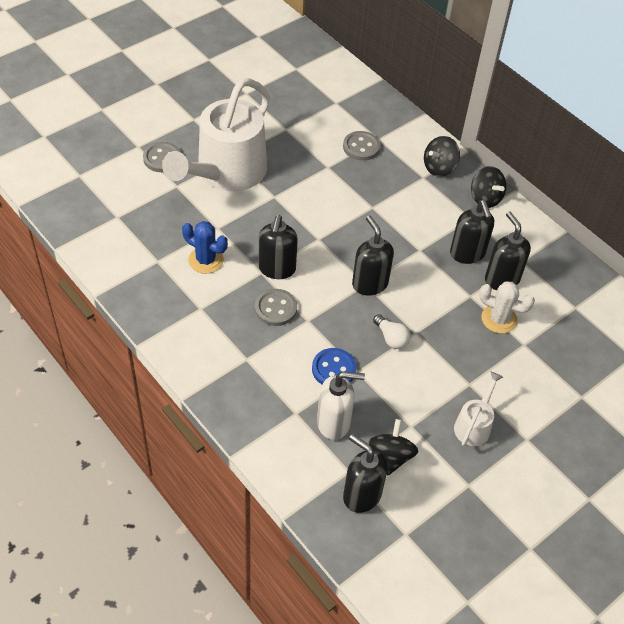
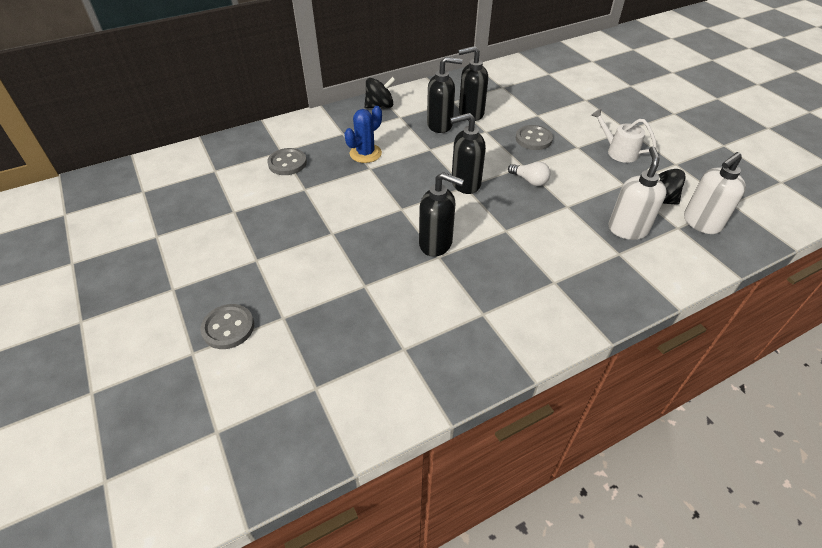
camera: 75 degrees left, 5 degrees down
white watering can [162,78,270,191] -> none
blue cactus [182,221,228,274] -> blue cactus moved to [344,106,382,163]
grey button [255,289,297,326] -> grey button moved to [516,125,553,150]
blue button [312,348,356,384] -> none
black soap dispenser [343,434,388,513] -> white soap dispenser [684,152,746,234]
white light bulb [373,314,411,349] -> white light bulb turned 60 degrees clockwise [508,162,551,186]
black spinning top [424,136,460,177] -> none
white cactus [479,281,535,334] -> none

